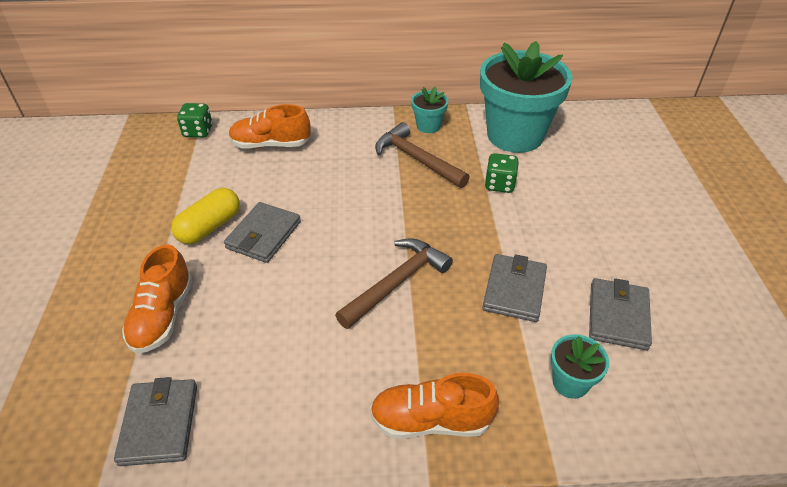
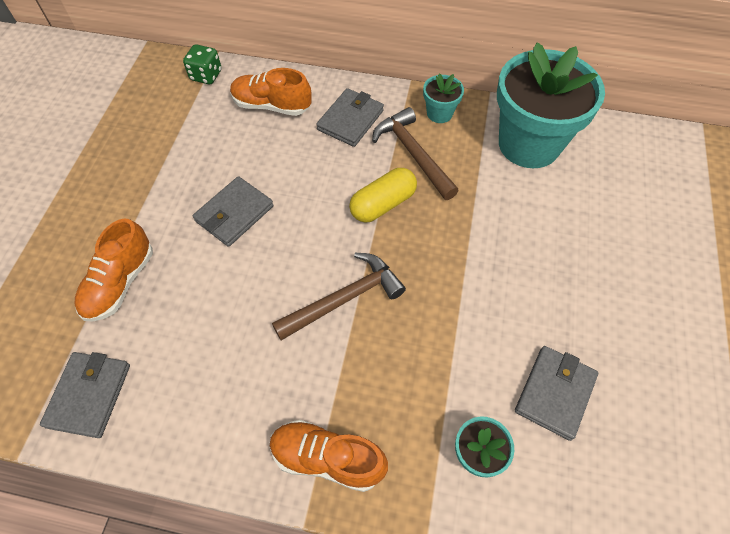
camera: 15 degrees right, 15 degrees up
yellow capsule [171,188,240,244] -> yellow capsule moved to [349,168,417,223]
grey wallet [482,254,547,322] -> grey wallet moved to [316,88,384,147]
green dice [485,153,519,193] -> none

